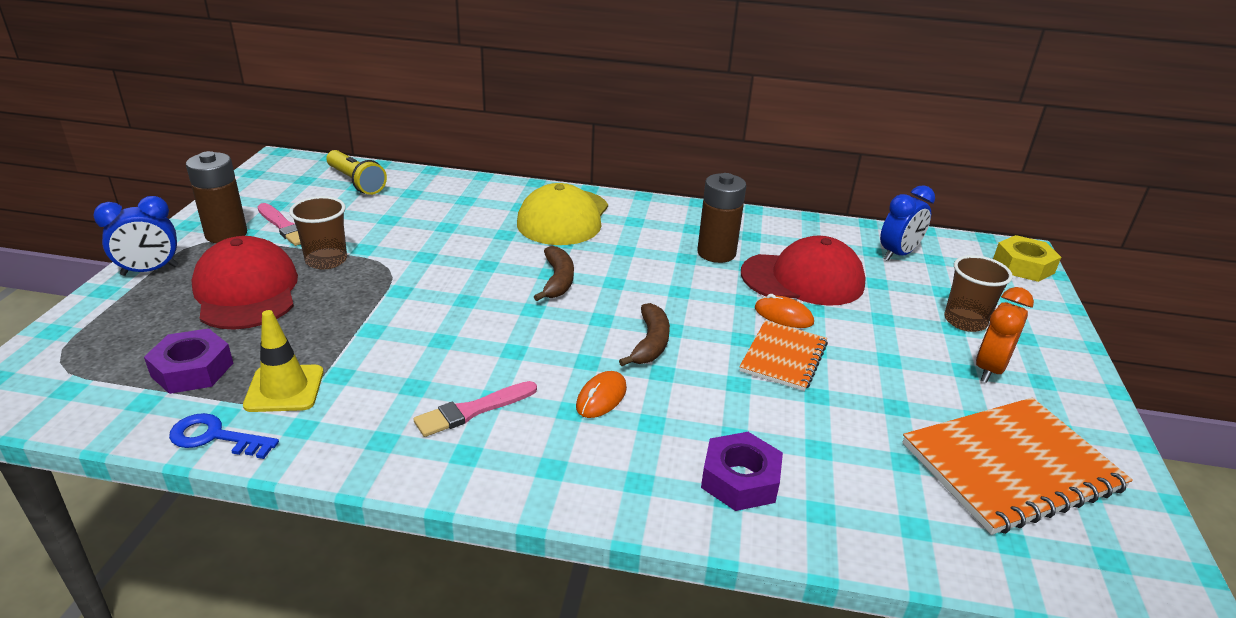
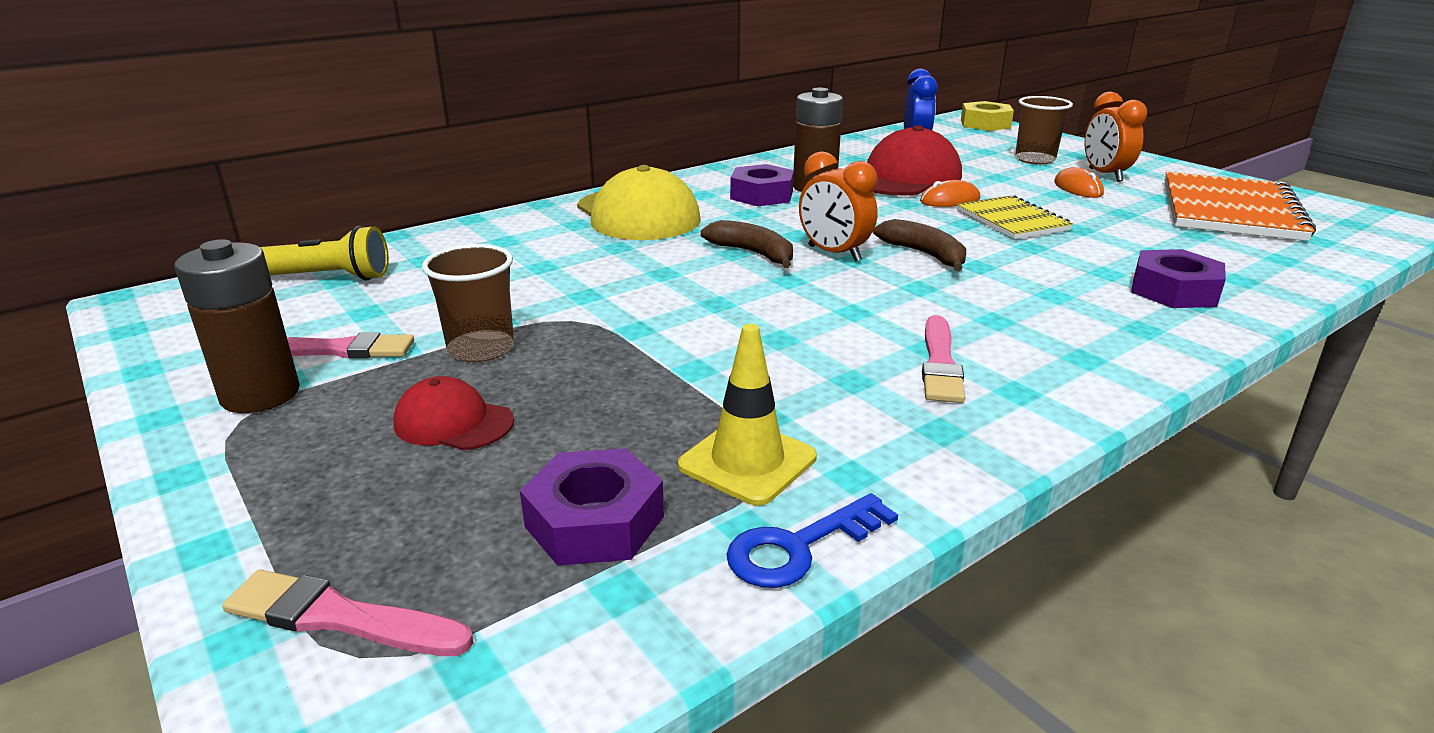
camera: 45 degrees left, 5 degrees down
blue clock [93,196,178,276] -> none
red cap [191,236,298,330] -> red cap [393,376,514,450], size x0.52
orange mouse [576,371,627,418] -> orange mouse moved to [1054,167,1104,198]
orange notebook [739,320,828,391] -> yellow notebook [957,195,1073,239]
none -> pink brush [222,570,474,656]
none -> purple nut [730,164,794,206]
none -> orange clock [799,151,878,262]

